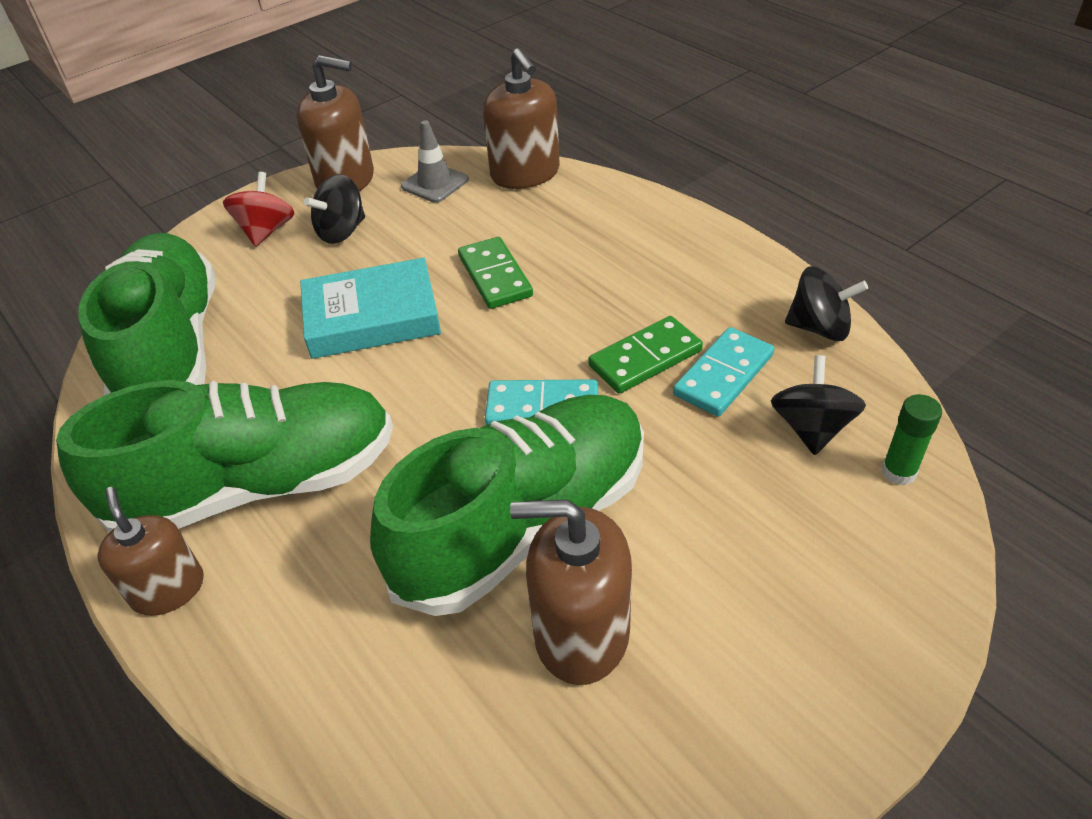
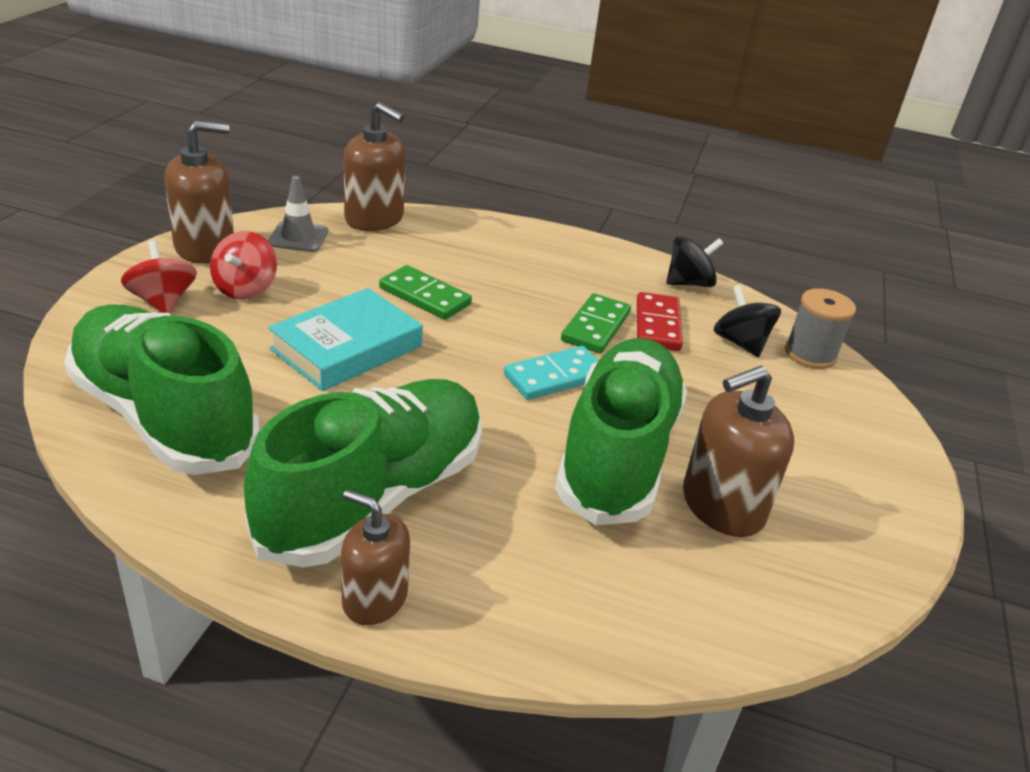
camera: 40 degrees left, 10 degrees down
black spinning top [304,174,365,244] -> red spinning top [210,231,277,300]
turquoise domino [673,327,774,416] -> red domino [637,292,683,351]
green glue stick [881,394,942,485] -> grey spool [785,288,856,369]

